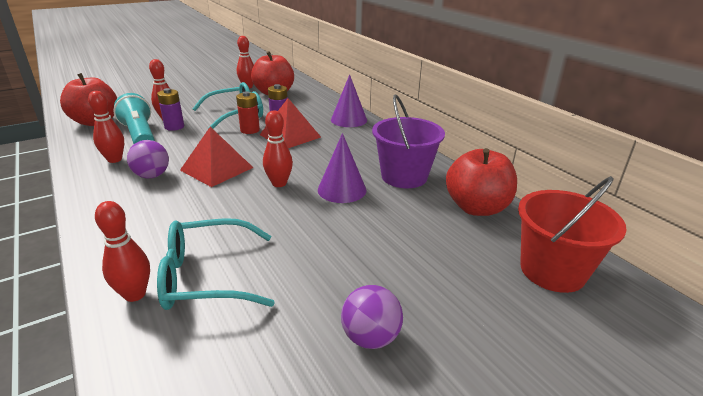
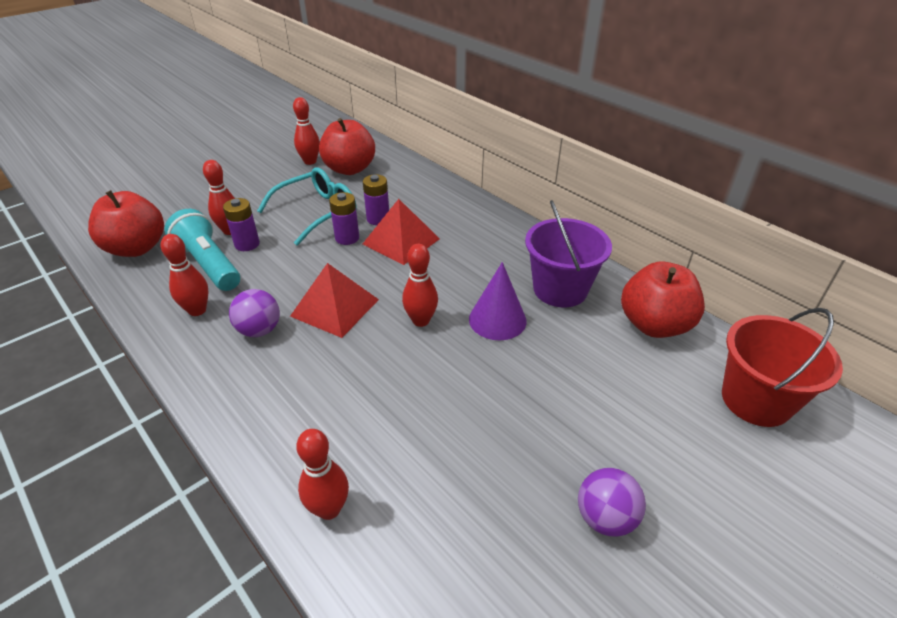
camera: 10 degrees left, 10 degrees up
turquoise glasses [157,218,275,310] -> none
red battery [236,91,260,134] -> purple battery [329,192,359,245]
purple cone [331,74,367,127] -> none

